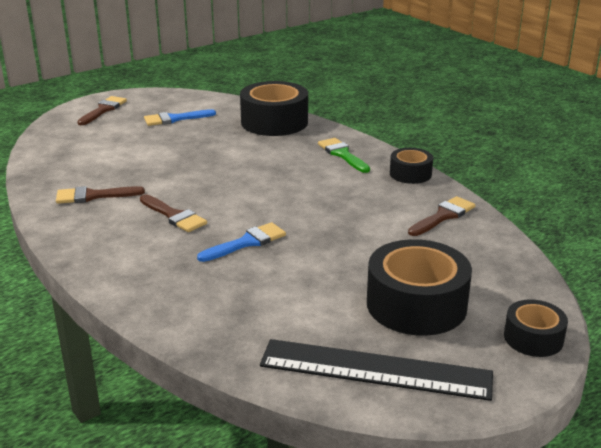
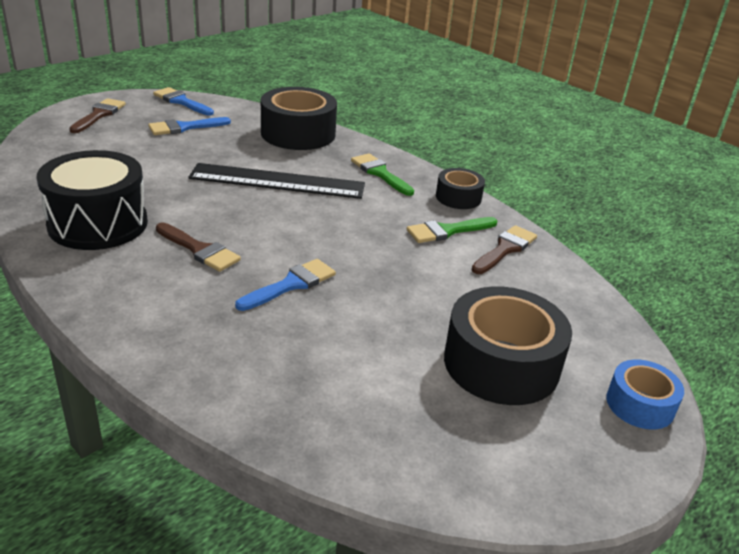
camera: 10 degrees left, 5 degrees up
brown brush [56,186,145,204] -> black drum [37,150,148,250]
black ruler [260,339,493,401] -> black ruler moved to [189,163,365,199]
black tape [504,299,568,357] -> blue tape [606,359,684,429]
none -> blue brush [153,87,214,115]
none -> green brush [407,217,497,243]

